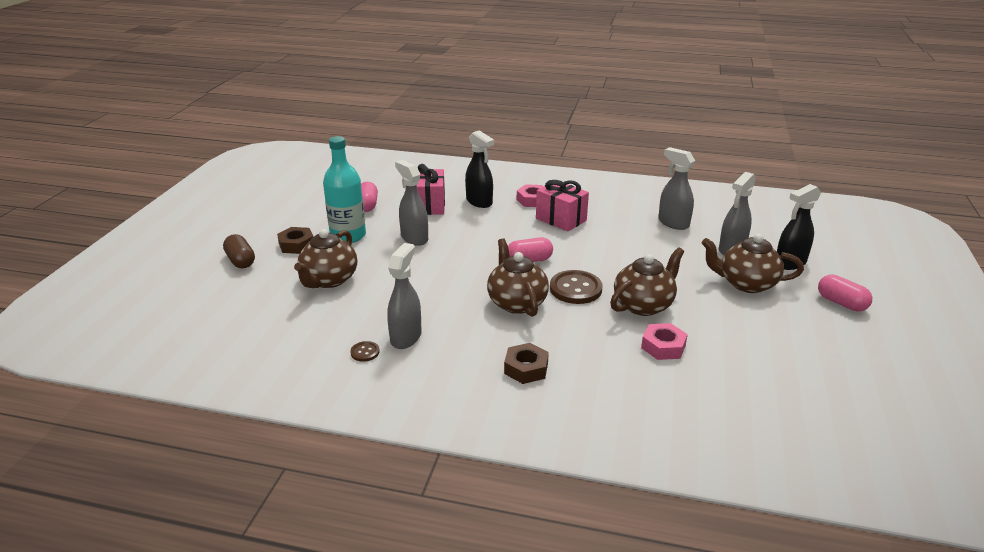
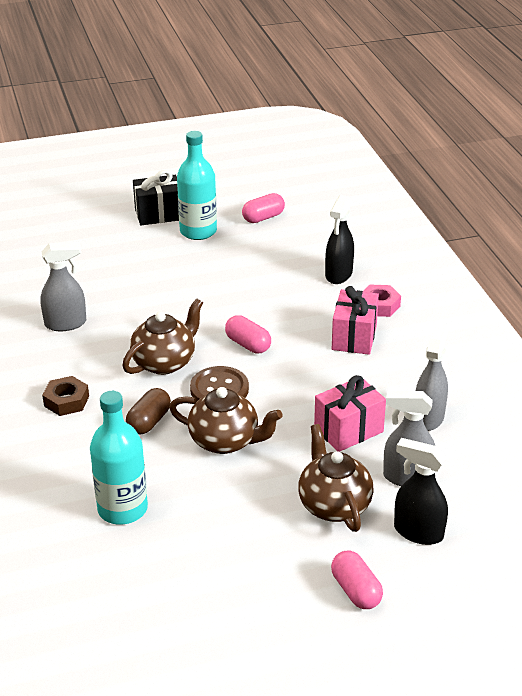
camera: 60 degrees right, 5 degrees up
brown capsule [223,234,255,268] -> brown capsule moved to [126,388,171,435]
brown nut [277,227,313,254] -> black gift [133,170,179,225]
brown teapot [294,229,357,288] -> none
brown button [350,341,380,362] -> none
grey spray bottle [395,160,428,246] -> none
pink gift [417,164,445,215] -> pink gift moved to [314,375,386,452]
pink nut [641,323,688,360] -> none
pink capsule [818,275,872,311] -> pink capsule turned 45 degrees counterclockwise [331,551,383,609]
none -> turquoise bottle [90,391,148,525]

